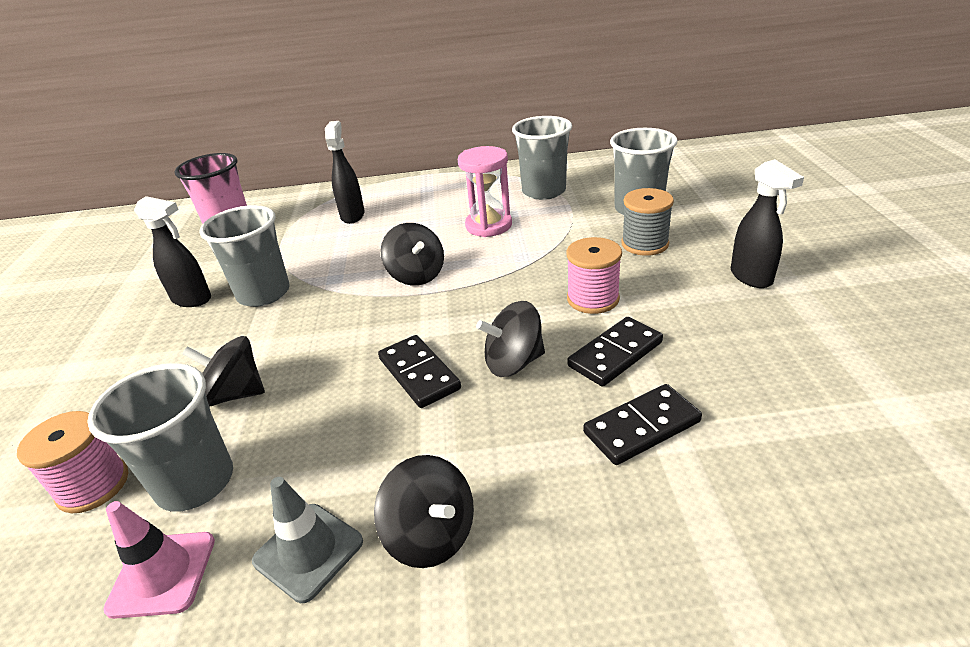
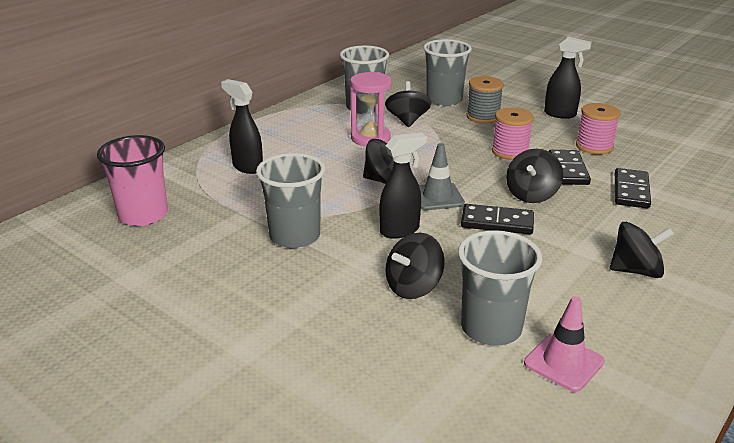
camera: 50 degrees left, 5 degrees down
pink spool [17,411,128,513] -> pink spool moved to [576,103,621,154]
black spray bottle [134,196,211,307] -> black spray bottle moved to [380,132,427,239]
grey traffic cone [252,477,363,603] -> grey traffic cone moved to [419,143,465,210]
none -> black spinning top [385,81,431,127]

